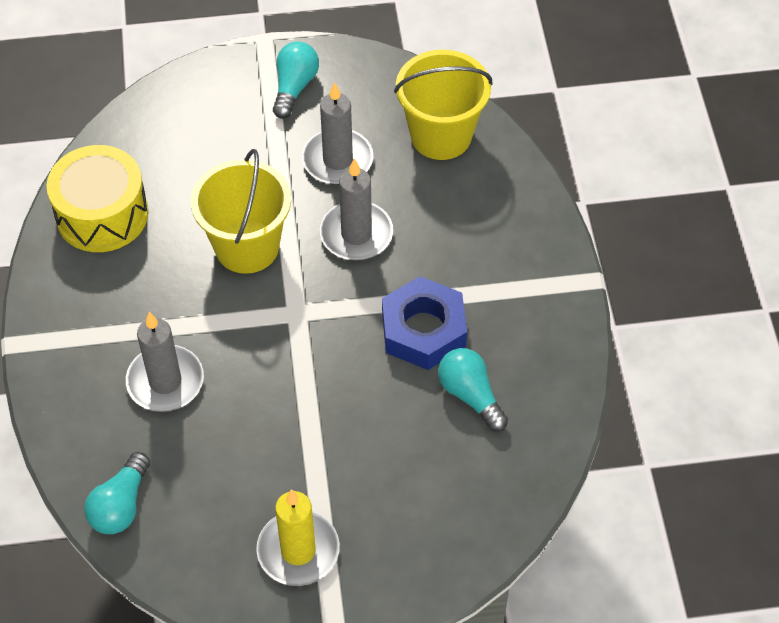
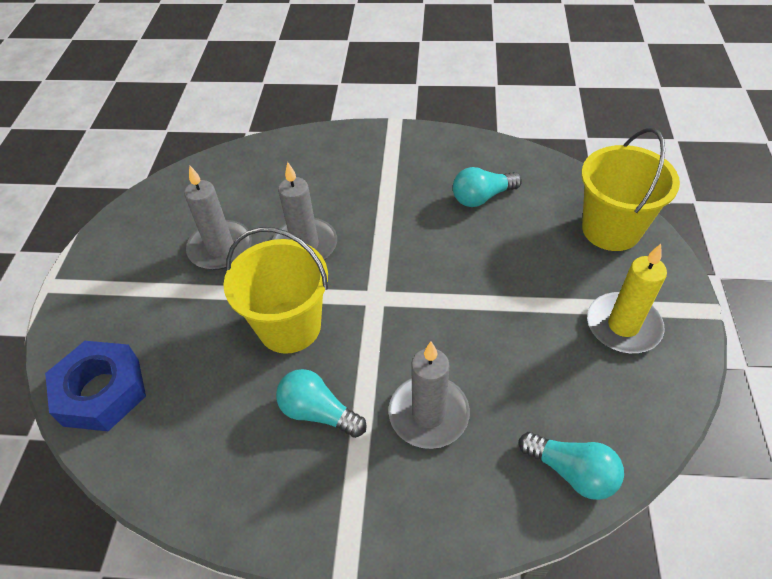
camera: 75 degrees left, 5 degrees down
yellow drum [46,145,149,252] -> none
turquoise light bulb [273,42,319,119] -> turquoise light bulb moved to [276,369,367,438]
blue nut [382,276,467,370] -> blue nut moved to [45,341,146,431]
yellow bucket [394,50,492,160] -> yellow bucket moved to [581,128,680,251]

